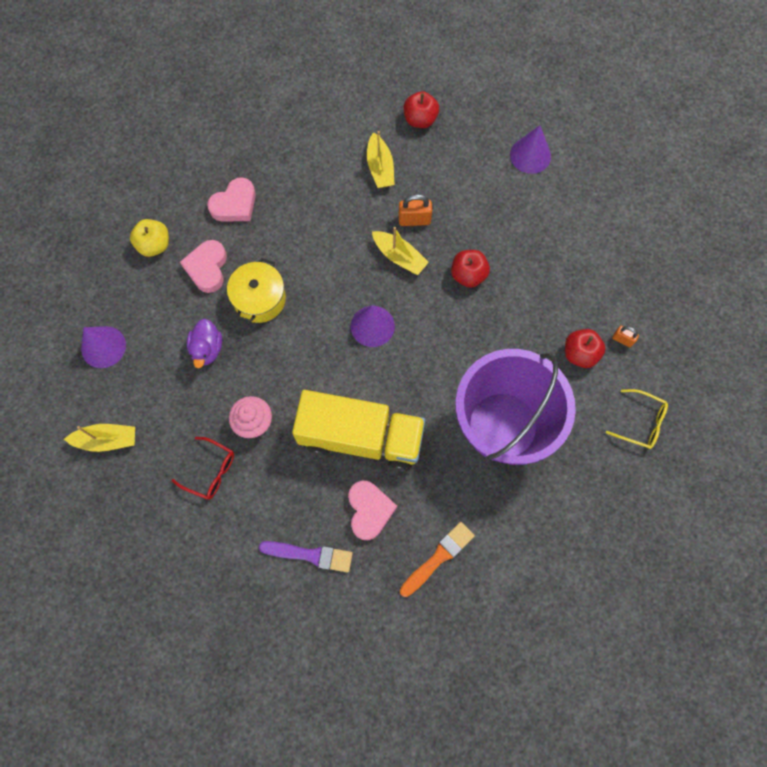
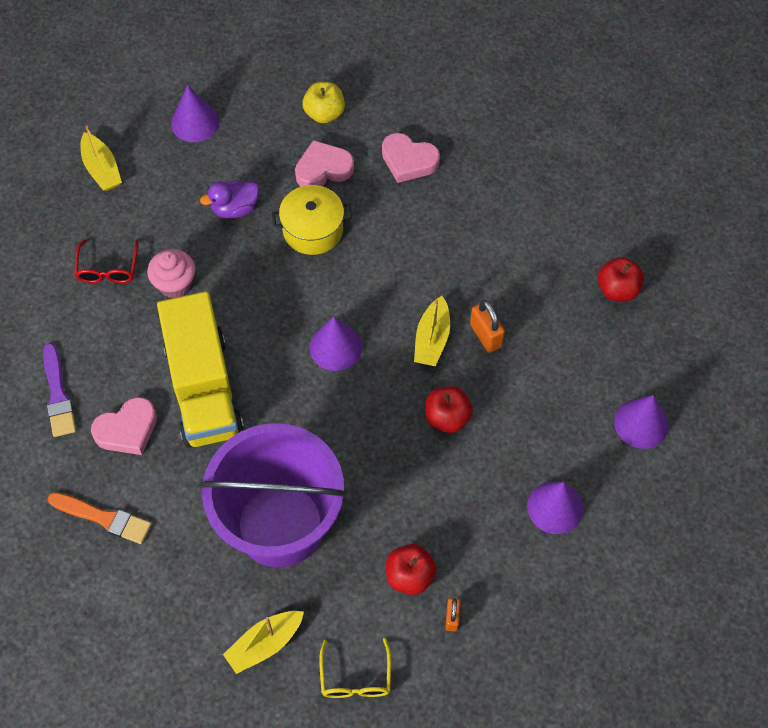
camera: 65 degrees right, 10 degrees down
yellow boat [367,131,394,188] -> yellow boat moved to [223,611,304,674]
none -> purple cone [527,481,584,534]

